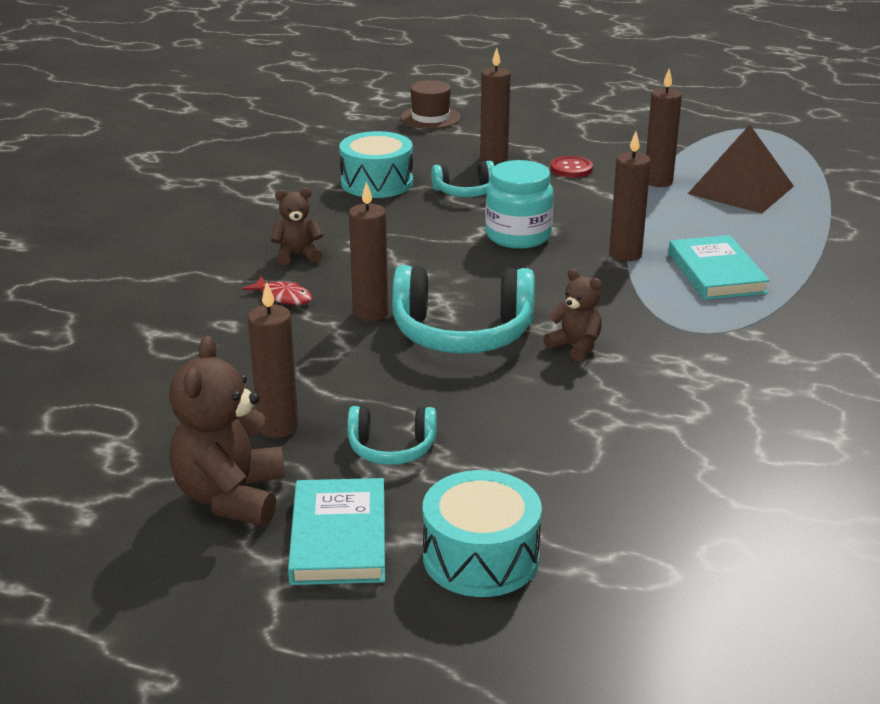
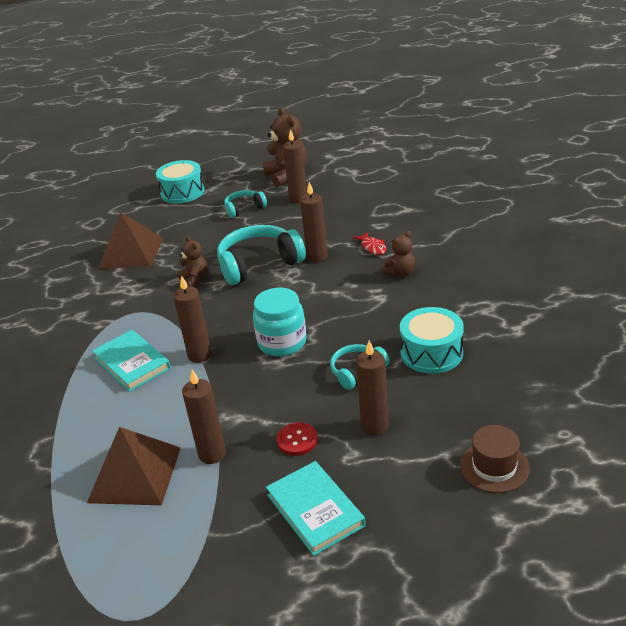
camera: 155 degrees right, 5 degrees up
red fish [242,277,312,305] -> red fish turned 120 degrees counterclockwise [353,232,386,255]
turquoise book [288,478,385,585] -> turquoise book moved to [266,461,365,556]
brown teddy bear [543,269,602,362] -> brown teddy bear turned 135 degrees counterclockwise [178,236,208,287]
none -> brown pyramid [98,213,163,269]

